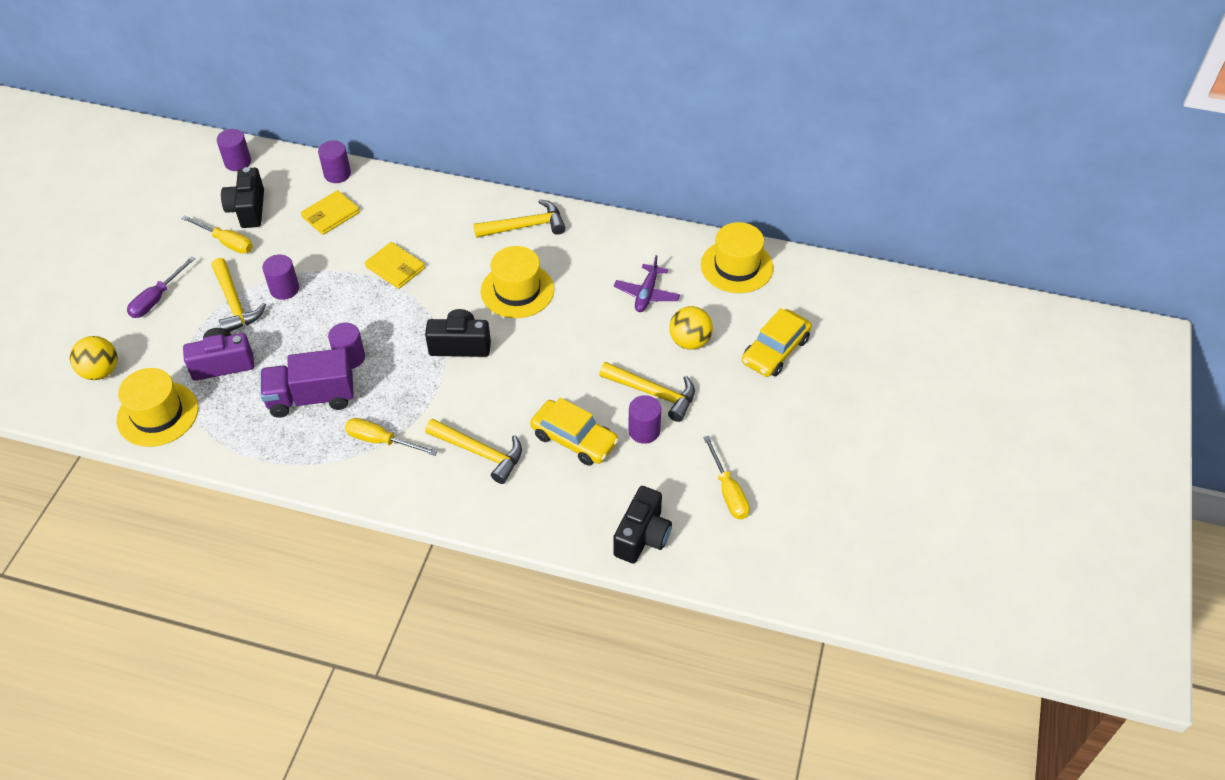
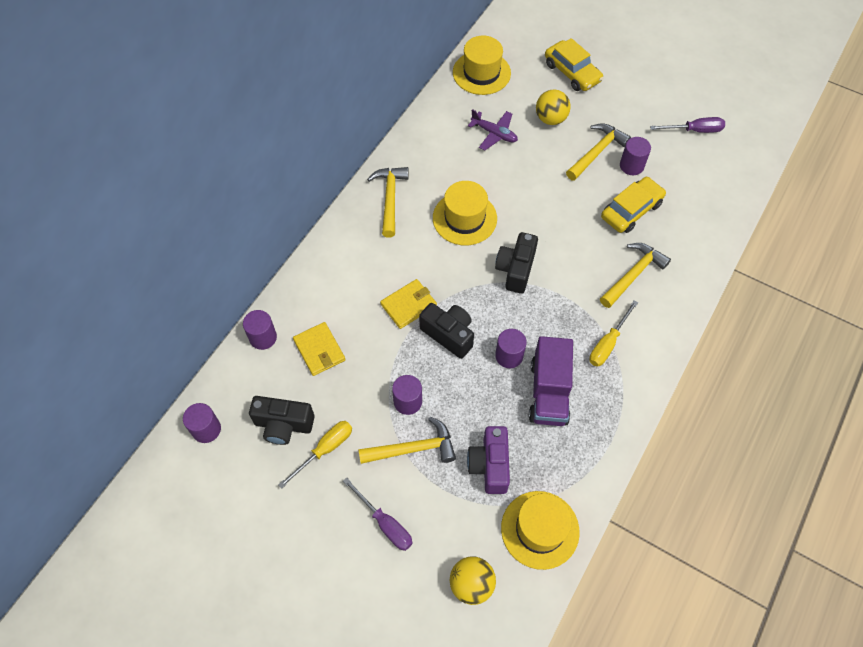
camera: 75 degrees left, 10 degrees up
black camera [613,486,672,564] -> black camera moved to [419,303,474,359]
yellow screwdriver [703,435,750,519] -> purple screwdriver [650,117,725,133]

